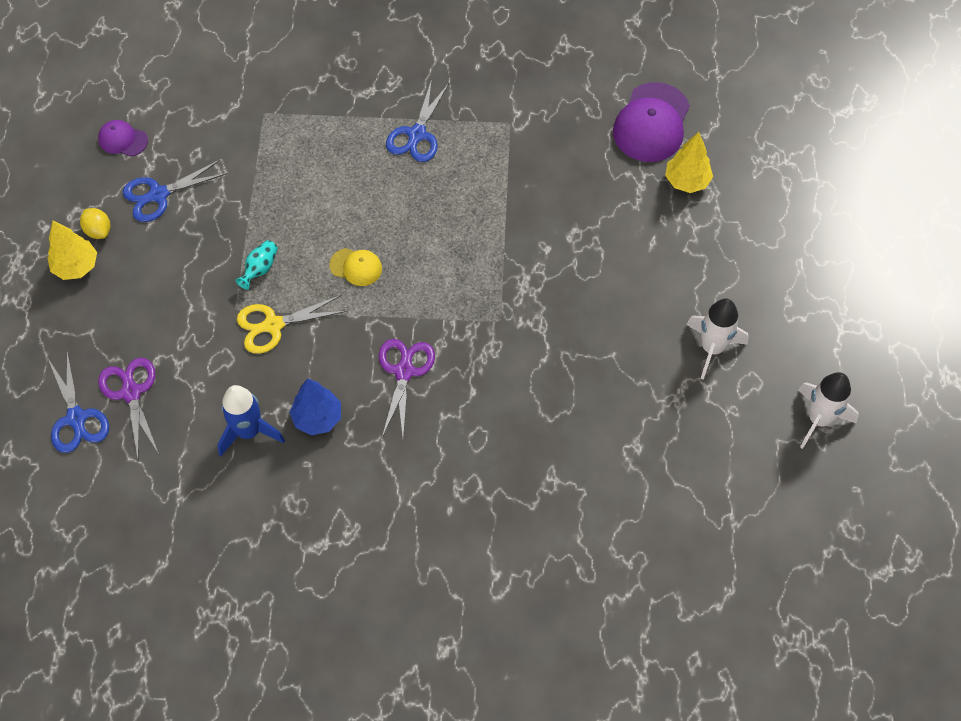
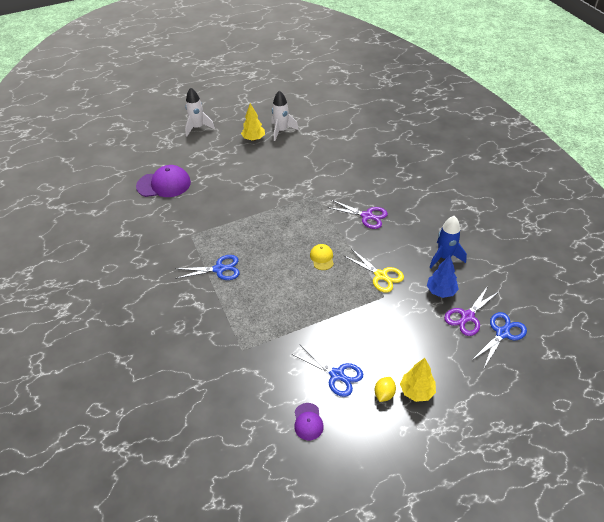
camera: 115 degrees left, 15 degrees down
turquoise vase [236,240,278,290] -> none
blue tree [289,378,341,435] -> blue tree moved to [427,255,459,298]
purple scissors [379,339,435,437] -> purple scissors turned 135 degrees counterclockwise [327,200,388,229]
yellow tree [665,132,713,193] -> yellow tree moved to [241,103,265,141]
white rocket [798,372,859,449] -> white rocket moved to [185,88,215,137]

